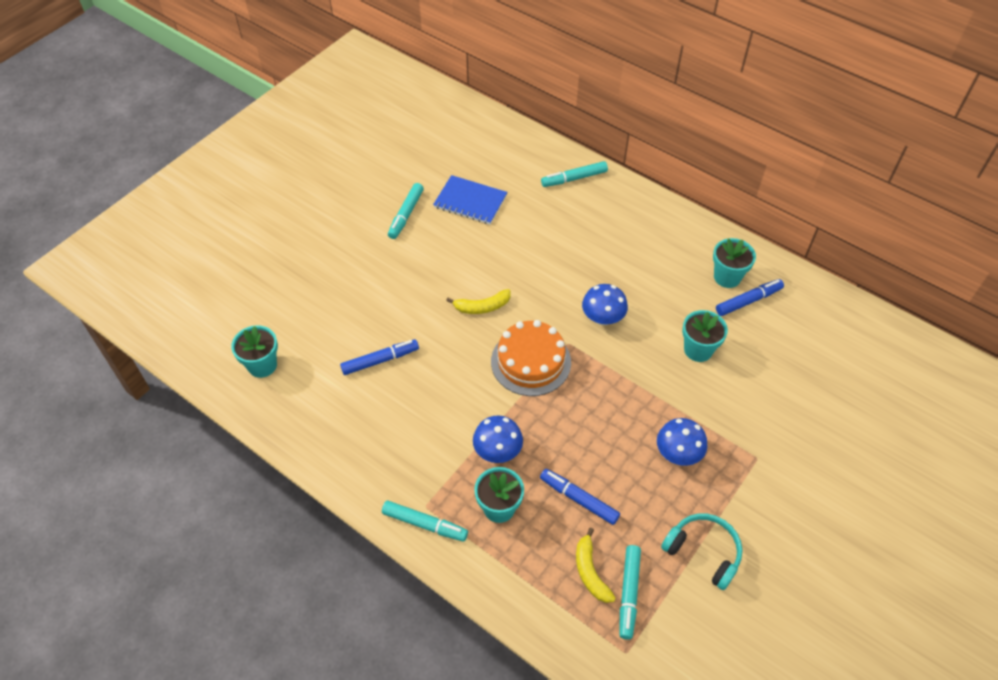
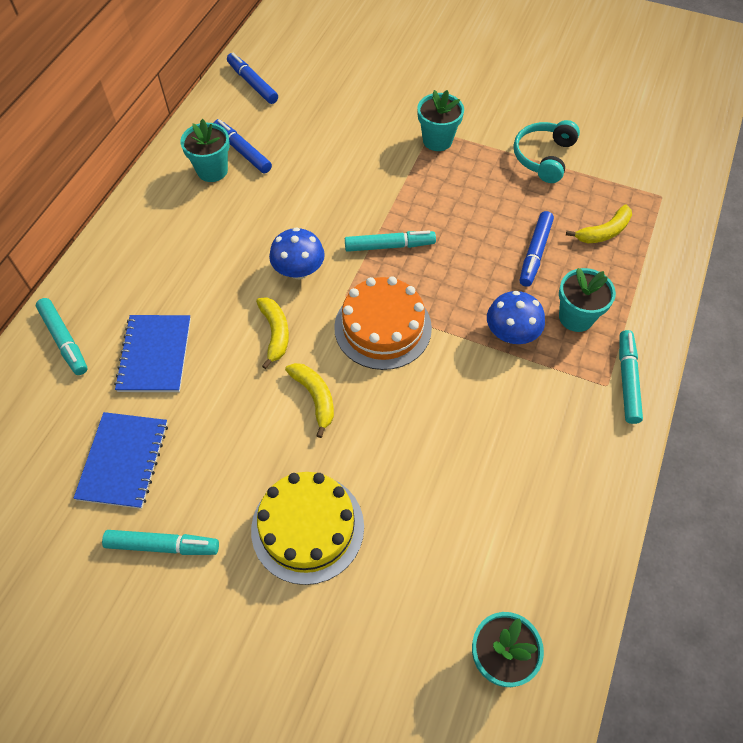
camera: 105 degrees left, 5 degrees up
blue marker [340,339,419,375] -> blue marker moved to [227,53,278,104]
turquoise marker [619,545,641,640] -> turquoise marker moved to [345,230,436,252]
blue mushroom [657,418,708,466] -> none
turquoise flower pot [682,310,728,362] -> turquoise flower pot moved to [417,90,464,151]
none -> blue notebook [114,315,191,392]
none -> yellow cake [251,472,364,585]
none -> yellow banana [256,297,289,369]

